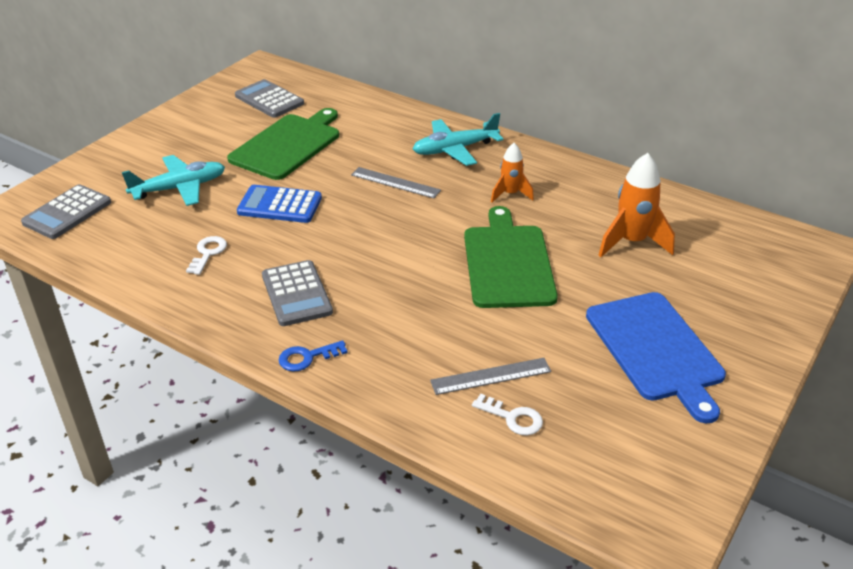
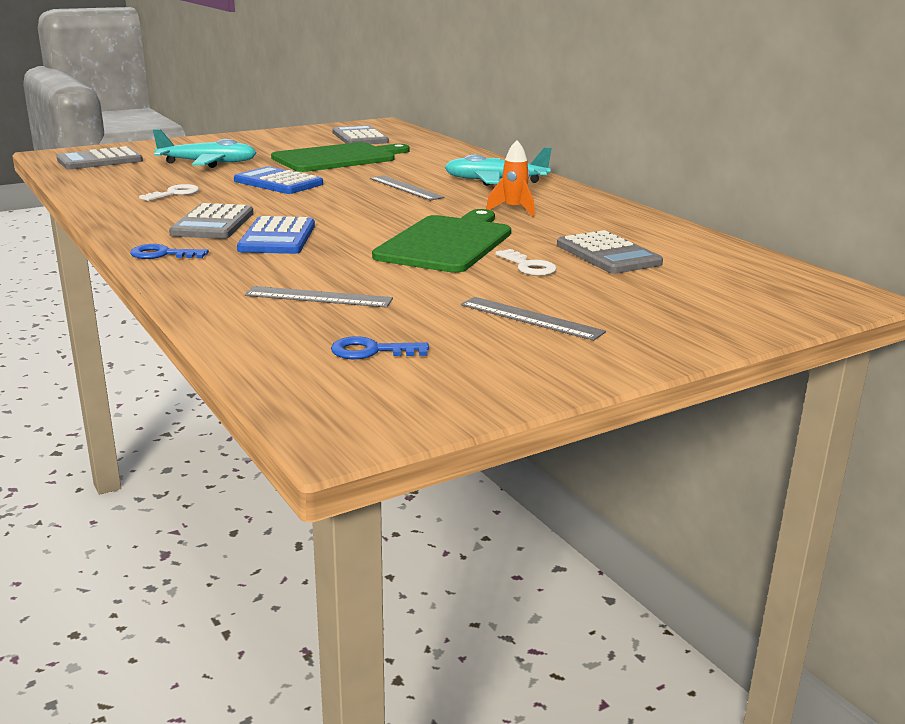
camera: 25 degrees right, 15 degrees down
white key [472,393,543,435] -> white key moved to [495,249,557,276]
blue cutting board [586,292,726,423] -> grey ruler [461,297,606,341]
orange rocket [598,153,675,257] -> grey calculator [557,230,663,274]
none -> blue calculator [237,216,315,254]
none -> blue key [331,336,429,359]

